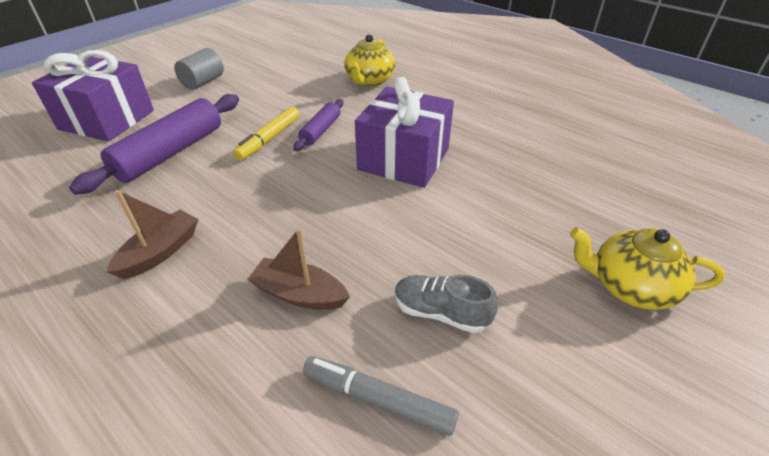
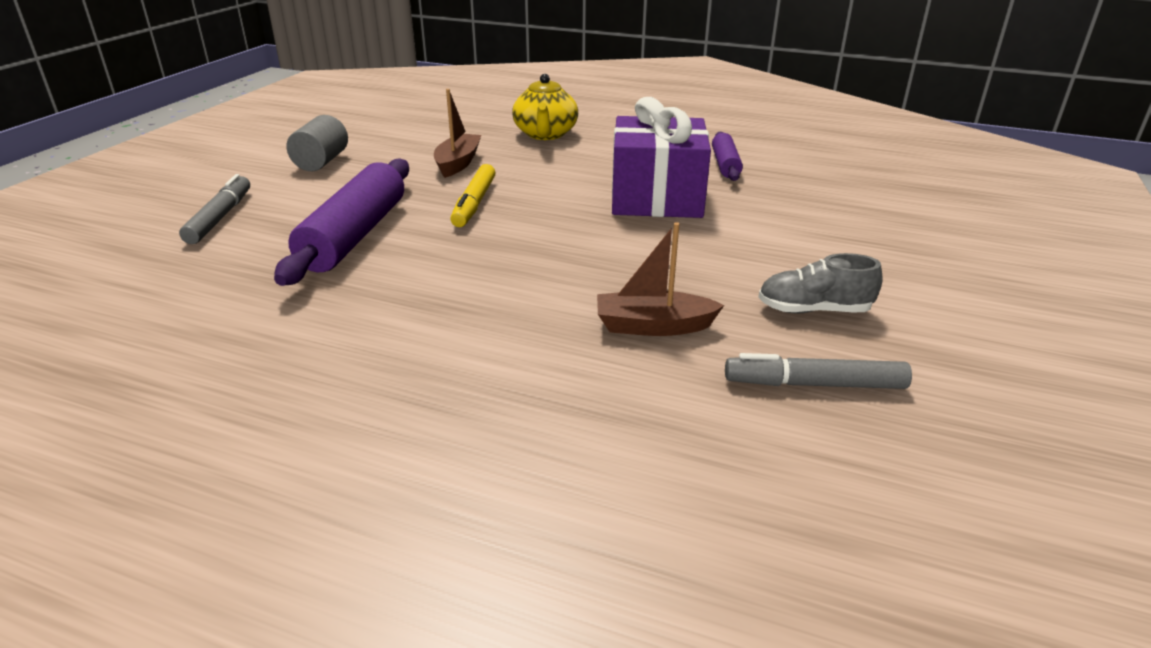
camera: 20 degrees left, 10 degrees down
purple gift [32,50,154,142] -> grey marker [179,174,250,244]
brown boat [107,190,198,279] -> brown boat moved to [434,89,481,178]
purple rolling pin [293,99,343,151] -> purple rolling pin moved to [712,131,743,181]
yellow teapot [570,227,725,310] -> none

